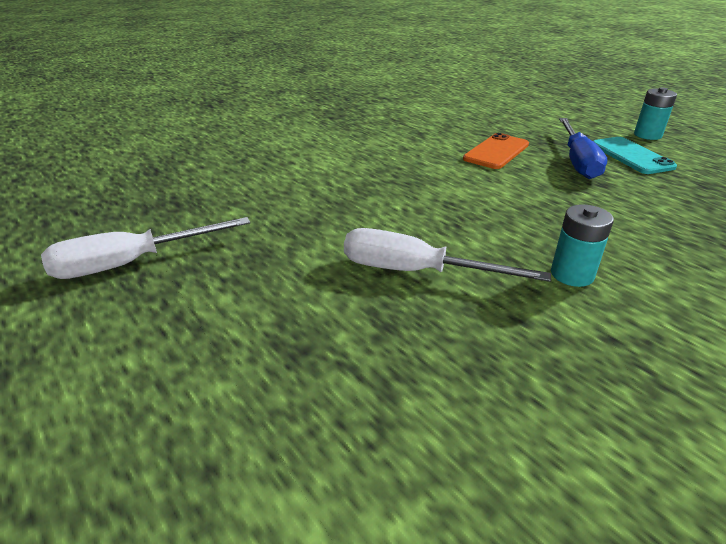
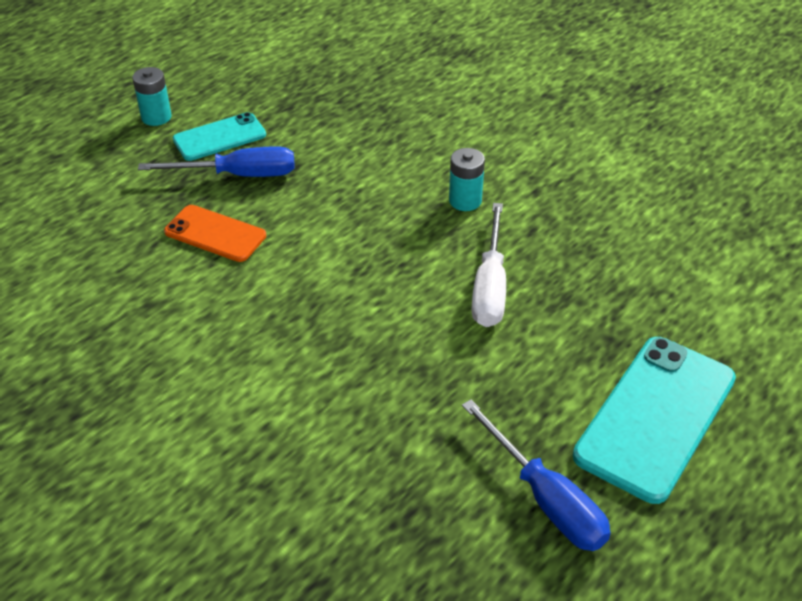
camera: 100 degrees left, 10 degrees up
white screwdriver [41,217,250,279] -> blue screwdriver [462,399,611,551]
none -> turquoise phone [573,337,736,504]

